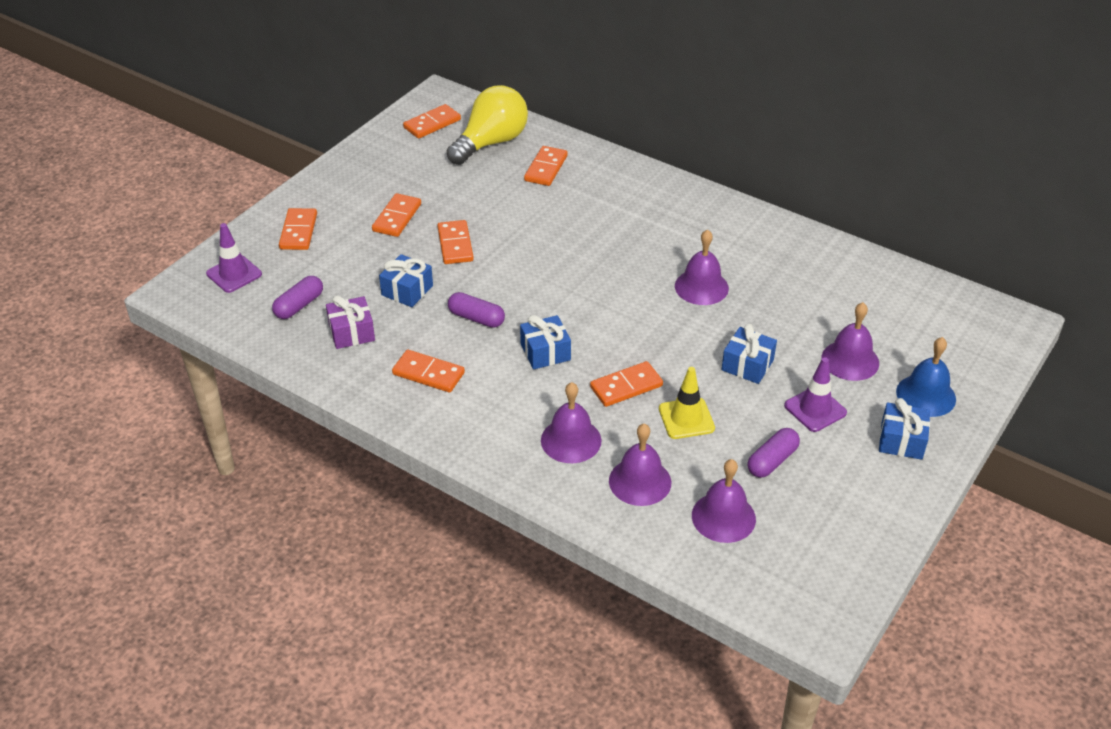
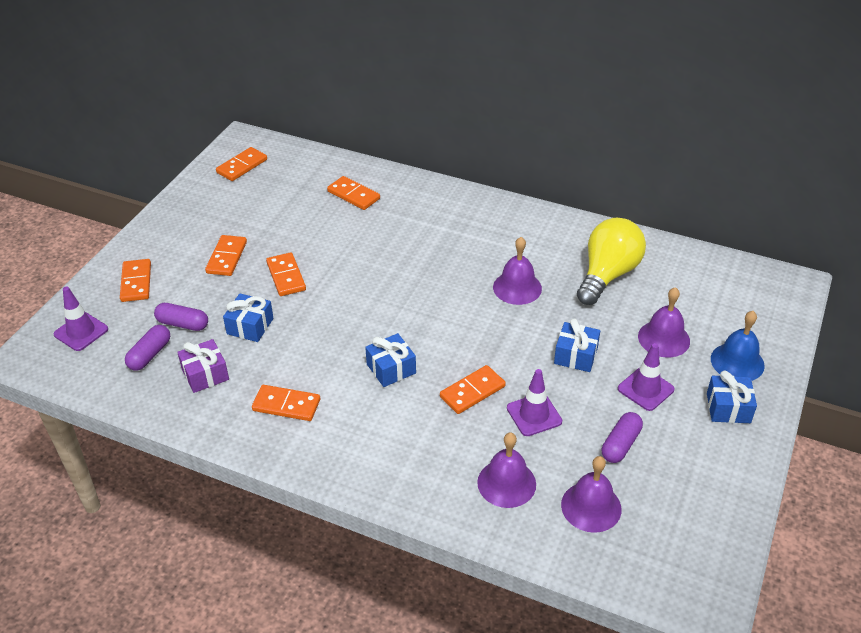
camera: 10 degrees left, 0 degrees up
yellow light bulb [447,85,528,165] -> yellow light bulb moved to [577,218,646,305]
purple capsule [448,292,505,328] -> purple capsule moved to [154,303,208,331]
orange domino [524,146,568,186] -> orange domino turned 60 degrees counterclockwise [327,176,380,210]
purple bell [541,382,601,463] -> none
yellow traffic cone [659,367,715,439] -> purple traffic cone [507,369,562,436]

